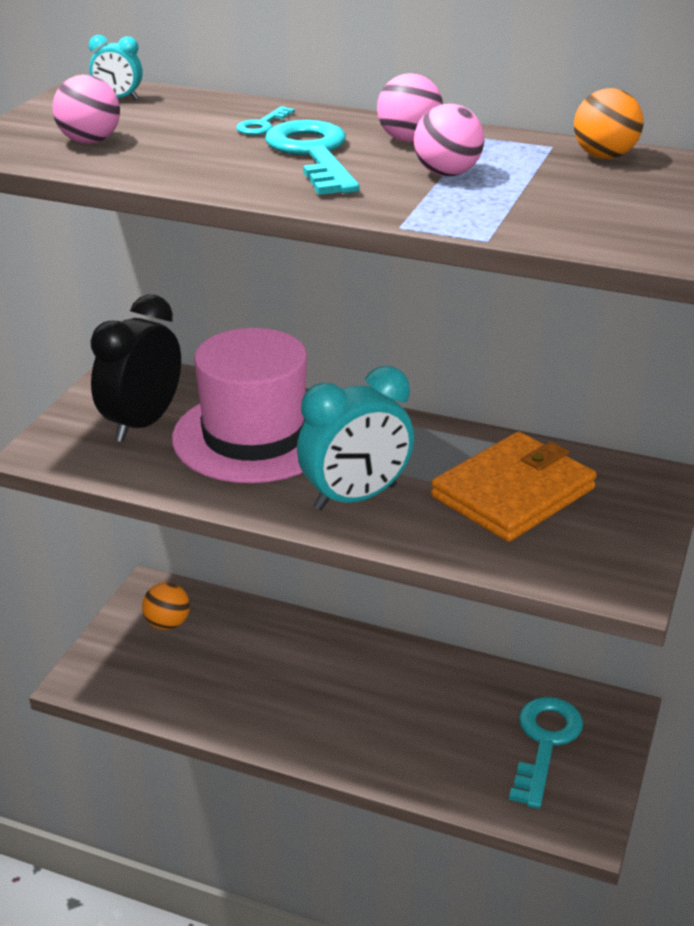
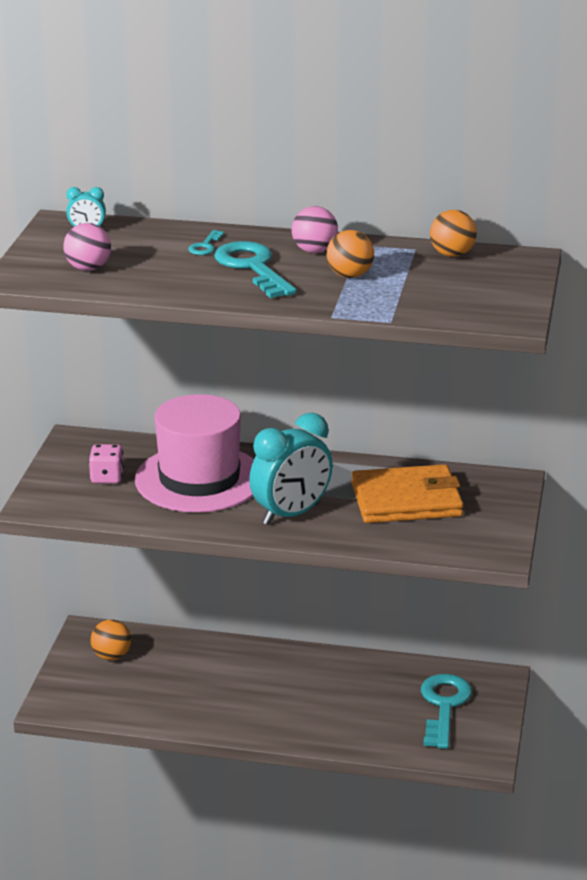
camera: 10 degrees left, 5 degrees down
black clock [91,295,181,442] -> pink dice [89,444,124,484]
pink ball [414,104,484,176] -> orange ball [326,230,374,278]
orange wallet [431,432,597,542] -> orange wallet turned 45 degrees clockwise [351,464,464,523]

